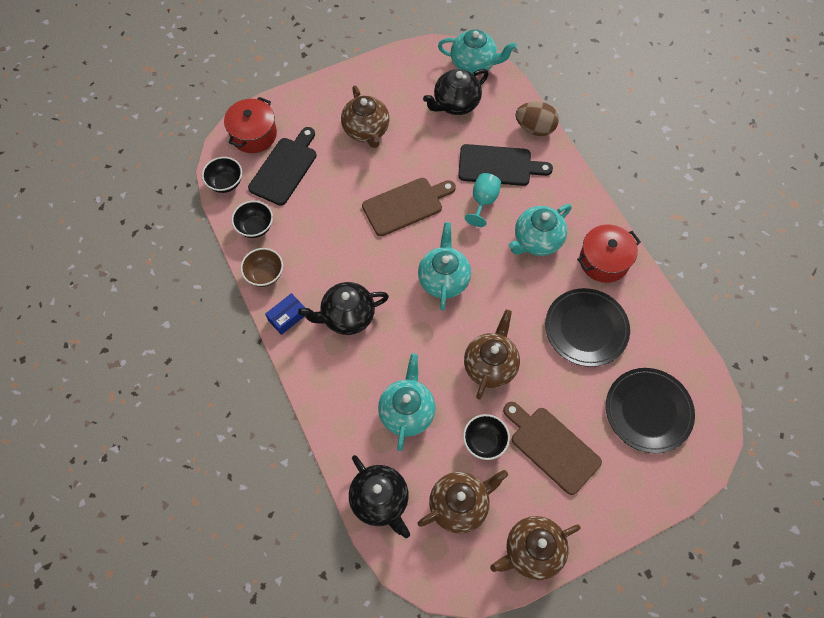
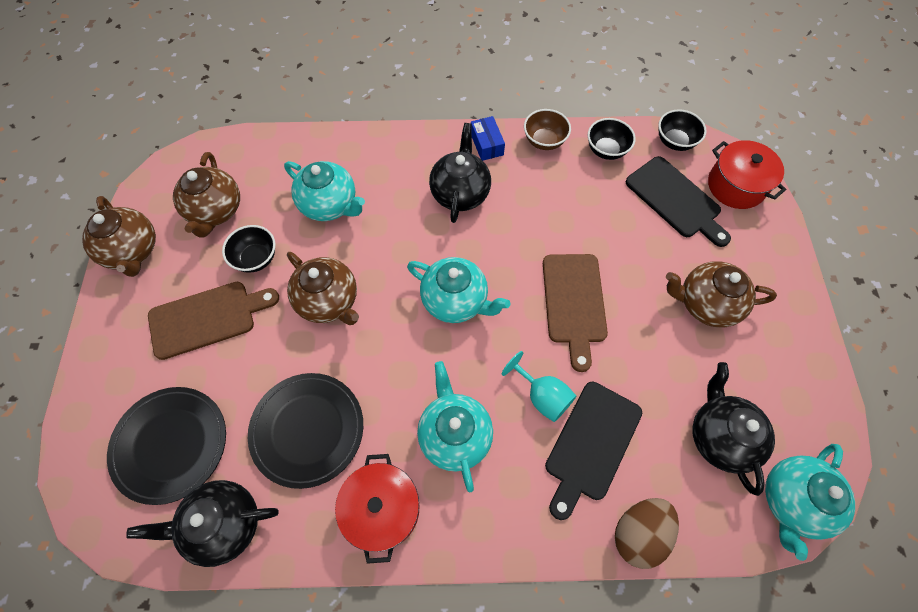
camera: 115 degrees right, 0 degrees up
black teapot [349,455,410,538] -> black teapot moved to [126,480,279,567]
brown teapot [490,516,581,580] -> brown teapot turned 150 degrees clockwise [82,196,156,277]

